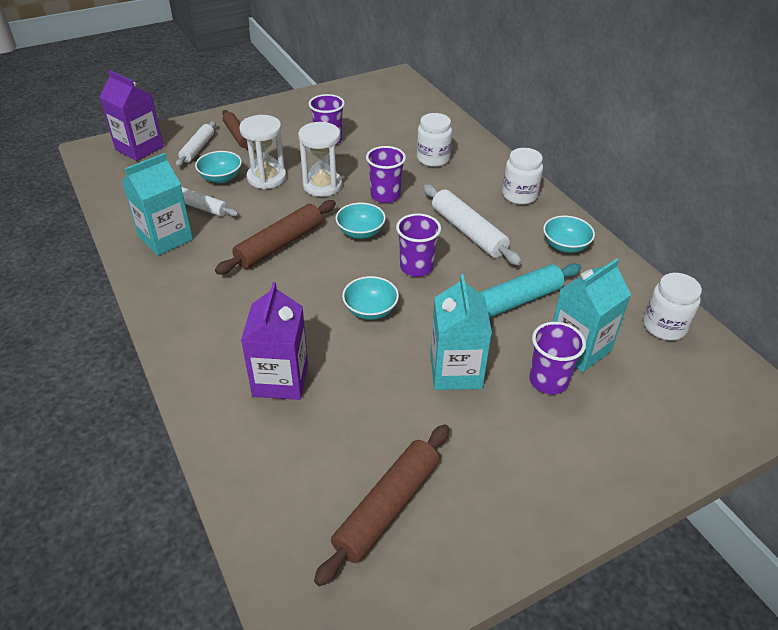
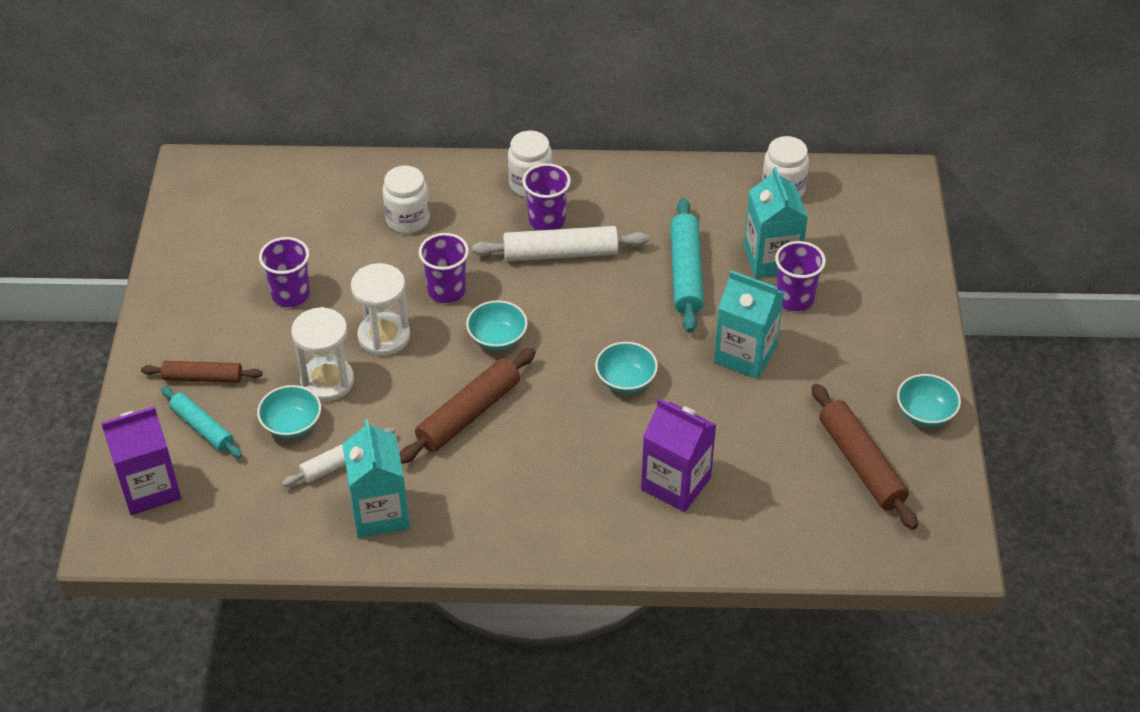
camera: 60 degrees left, 5 degrees up
white rolling pin [176,121,216,167] -> turquoise rolling pin [161,387,242,458]
brown rolling pin [215,200,336,275] -> brown rolling pin turned 60 degrees clockwise [400,348,536,464]
purple cup [396,213,441,277] -> purple cup moved to [522,163,571,230]
turquoise bowl [543,216,595,253] -> turquoise bowl moved to [897,374,961,427]

